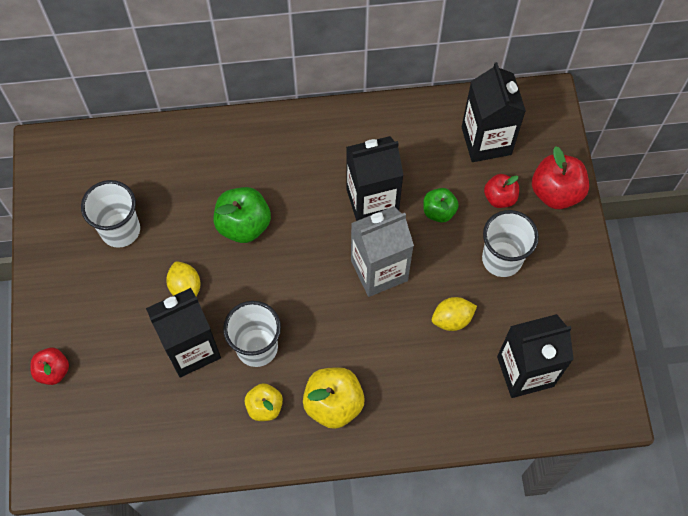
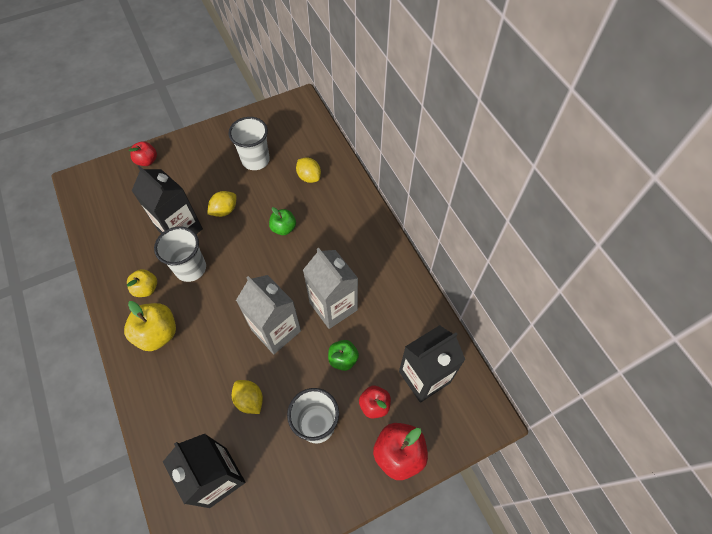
camera: 70 degrees right, 5 degrees down
green apple [214,187,271,243] -> green apple [269,207,296,235], size x0.62
black carton [346,136,403,221] -> grey carton [303,248,358,329]
none -> yellow lemon [296,158,321,183]

